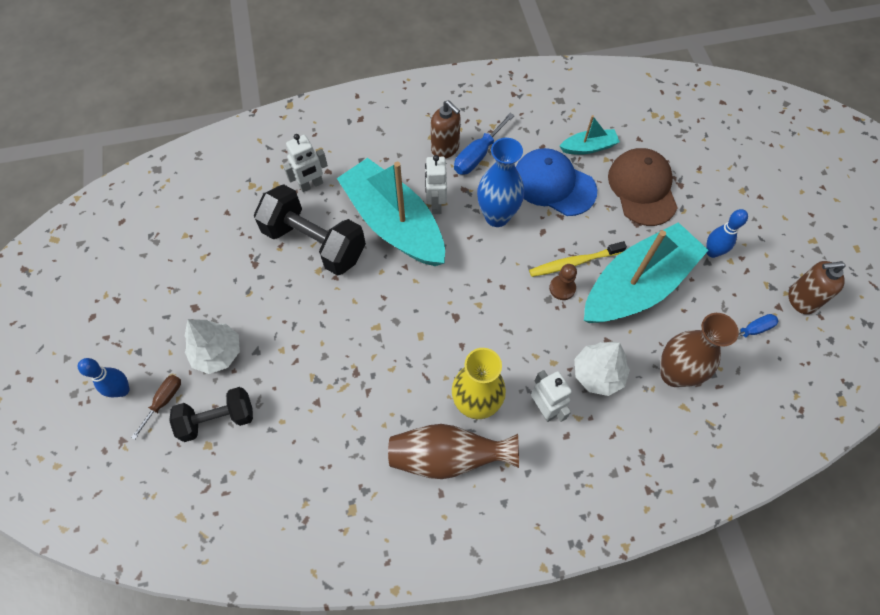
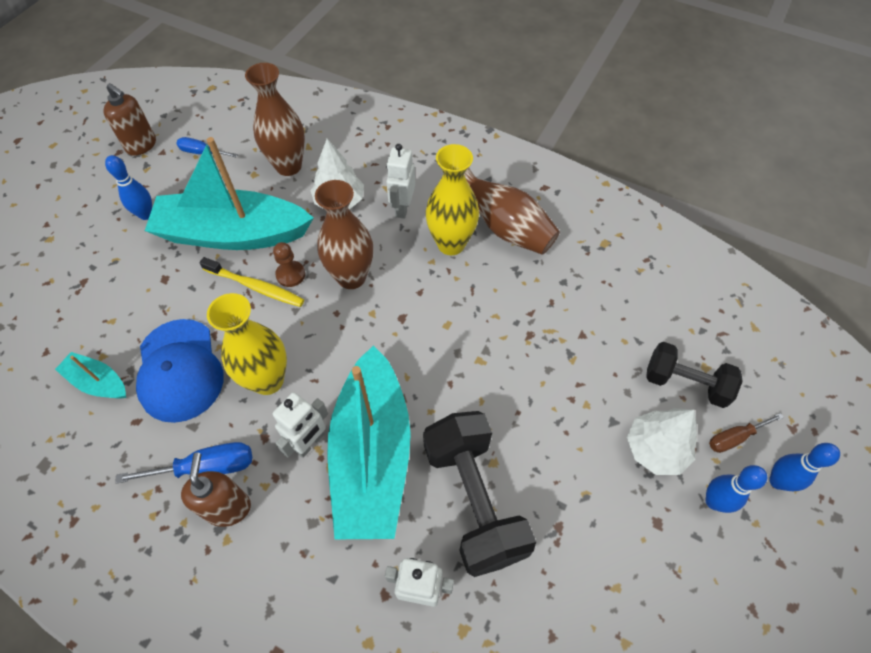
camera: 140 degrees left, 5 degrees down
blue vase [477,138,524,227] -> yellow vase [207,293,287,395]
brown cap [608,148,678,226] -> none
none -> brown vase [315,180,373,289]
none -> blue bowling pin [706,465,767,513]

